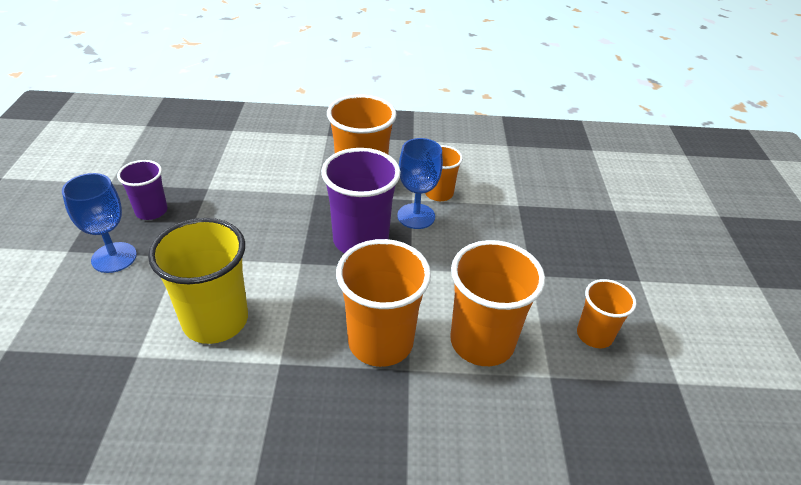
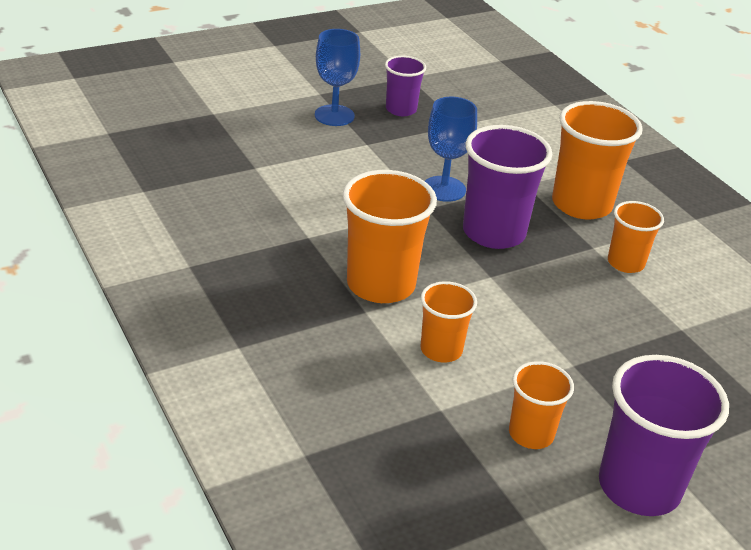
camera: 60 degrees right, 5 degrees down
yellow cup [148,218,248,344] -> none
blue goblet [397,138,443,229] -> blue goblet moved to [425,97,477,202]
orange cup [450,240,545,366] -> orange cup [421,281,477,362], size x0.58
none -> purple cup [599,355,729,516]

